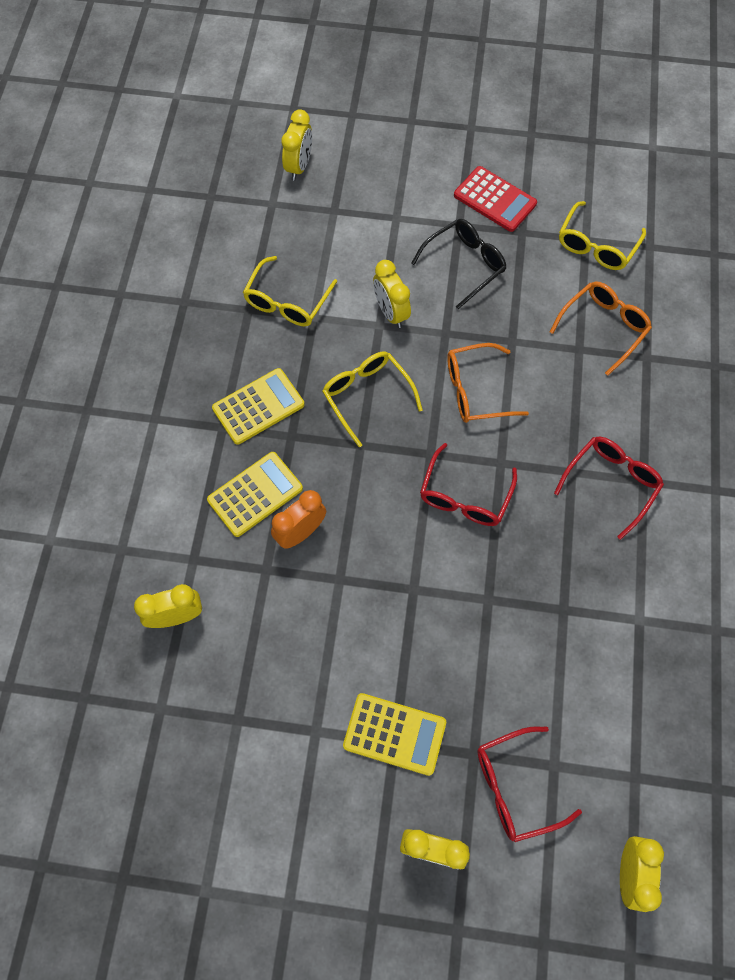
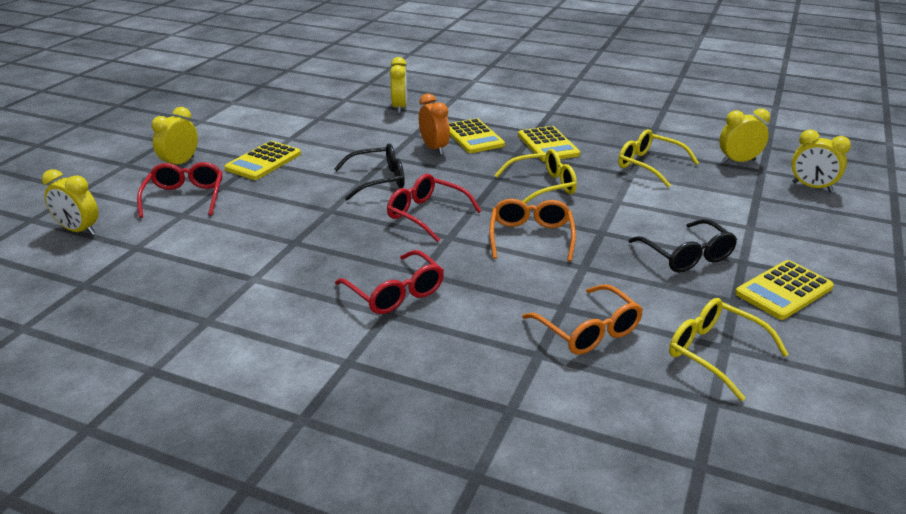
camera: 105 degrees right, 35 degrees down
yellow clock [373,260,411,328] -> yellow clock moved to [719,108,770,163]
red calculator [454,166,537,232] -> yellow calculator [735,260,834,320]
none -> black glasses [334,144,405,200]

